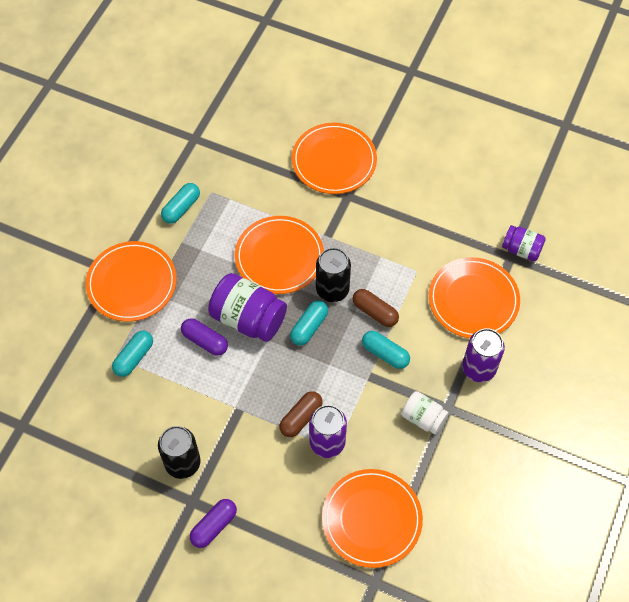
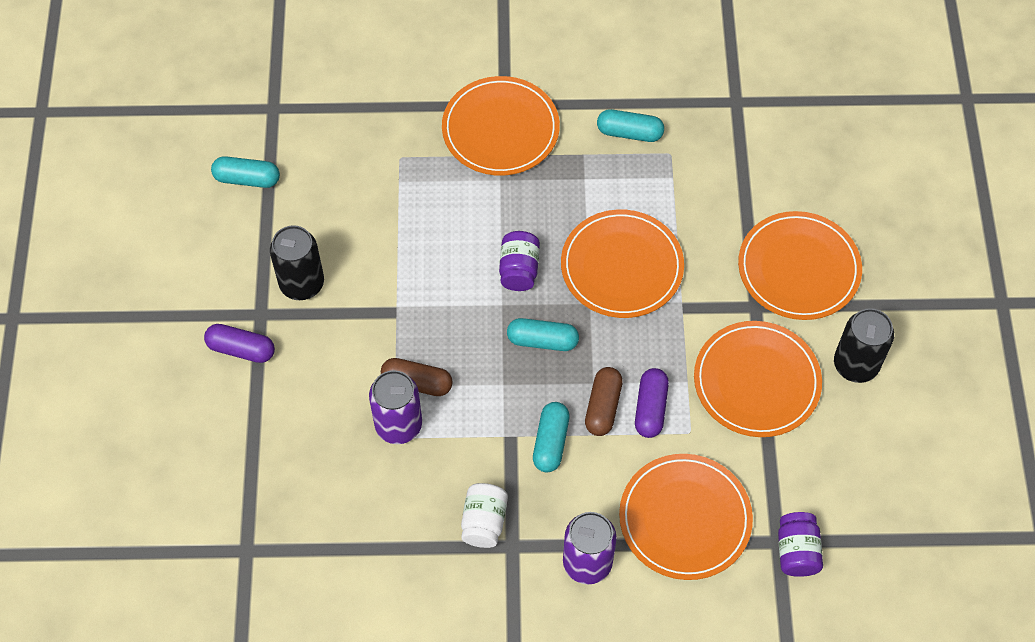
camera: 65 degrees right, 0 degrees up
turquoise capsule [112,331,153,377] -> turquoise capsule moved to [211,156,280,188]
purple capsule [181,318,228,356] -> purple capsule moved to [635,368,669,438]
purple jar [208,273,287,342] -> purple jar [499,231,540,291], size x0.58
black can [316,248,351,302] -> black can moved to [834,308,894,383]
orange plate [322,469,423,568] -> orange plate moved to [694,321,822,437]

